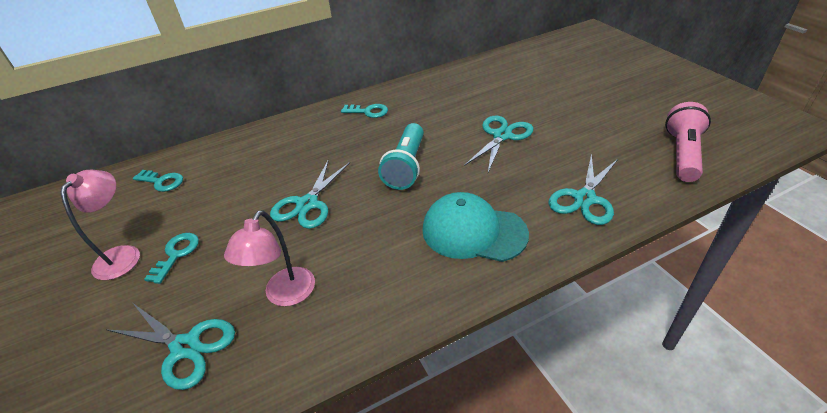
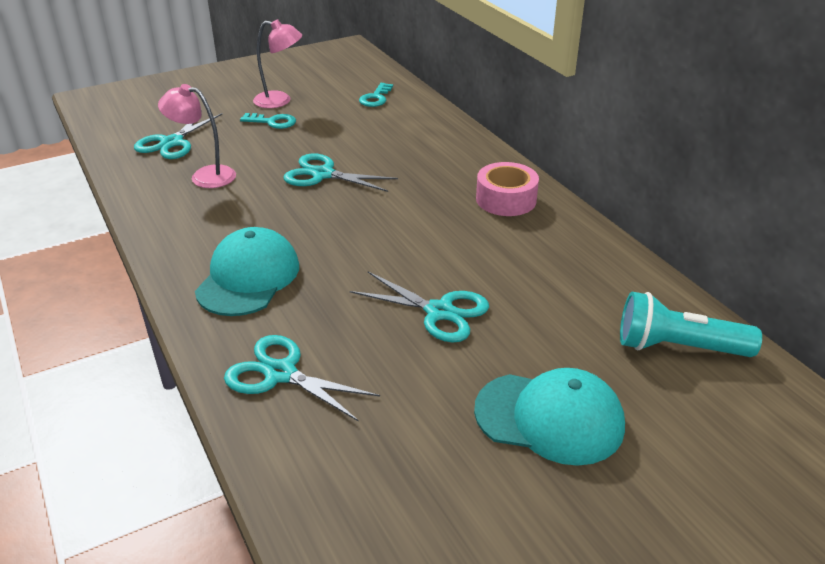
camera: 85 degrees right, 5 degrees down
turquoise key [341,104,388,118] -> pink tape [476,162,539,216]
turquoise flashlight [378,123,424,190] -> turquoise flashlight moved to [620,292,762,357]
pink flashlight [665,102,711,182] -> none
none -> turquoise cap [474,368,625,466]

